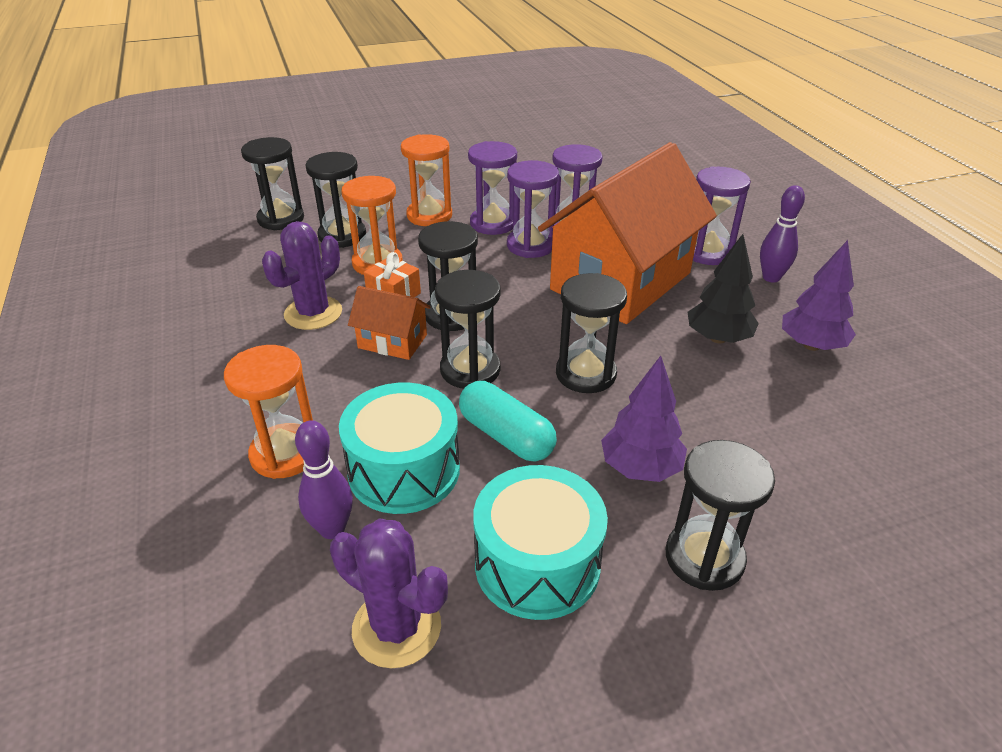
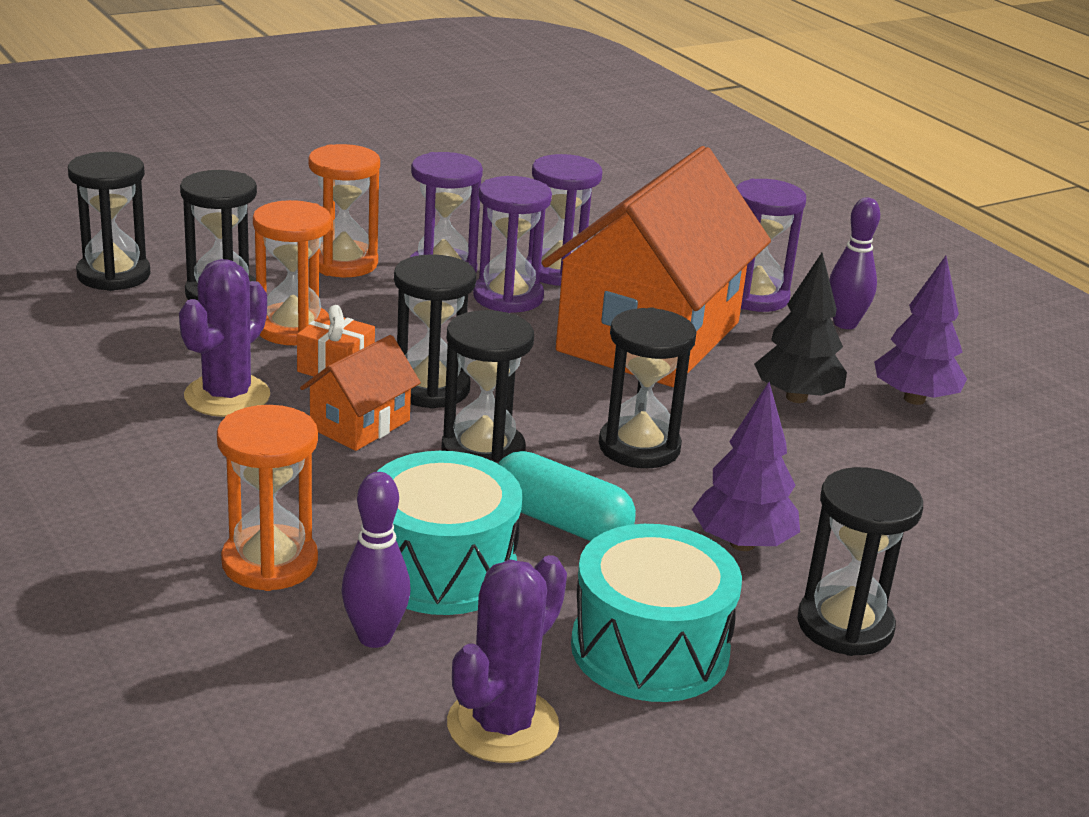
camera: 15 degrees left, 10 degrees down
purple cactus [330,518,448,668] -> purple cactus turned 75 degrees counterclockwise [447,555,567,763]
orange house [348,286,430,360] -> orange house turned 60 degrees counterclockwise [300,335,421,451]

